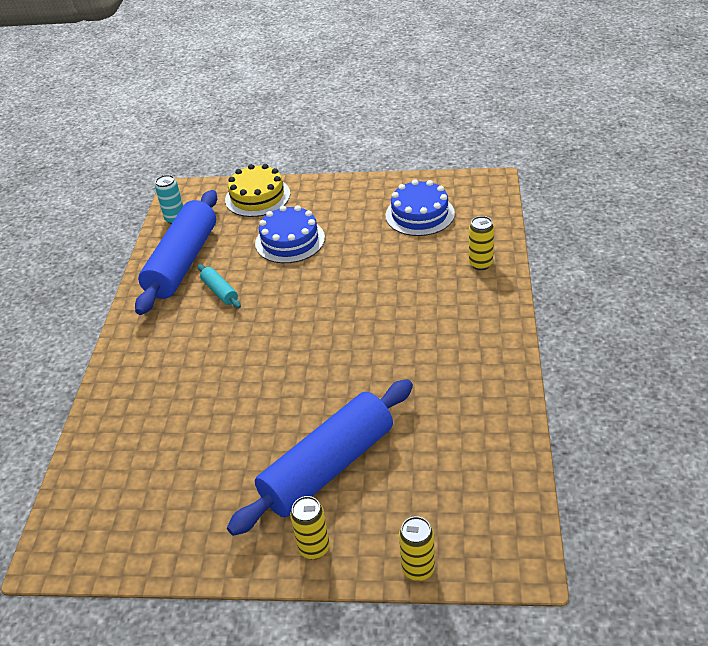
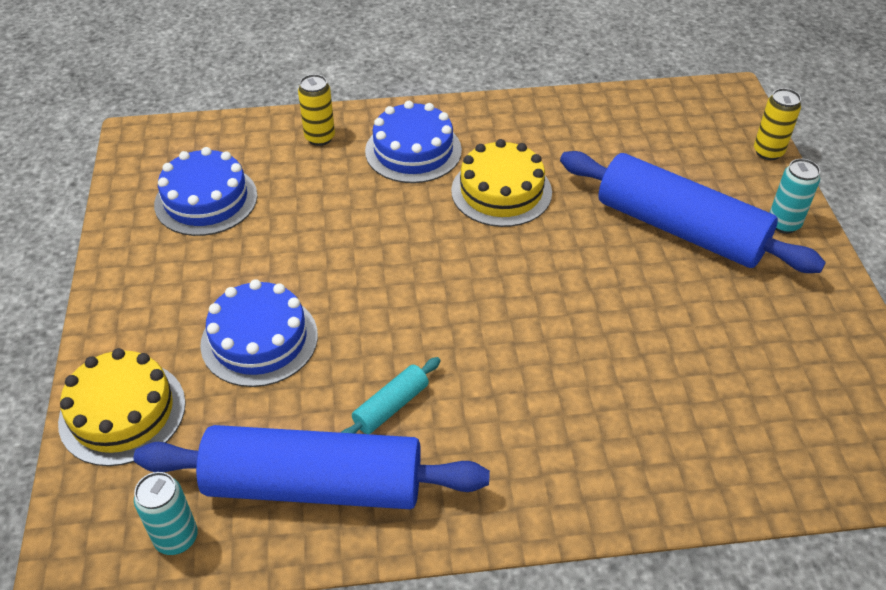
camera: 105 degrees left, 5 degrees up
yellow can [290,496,330,559] -> turquoise can [769,159,820,234]
none -> blue cake [365,101,462,183]
none -> yellow cake [451,139,552,227]

